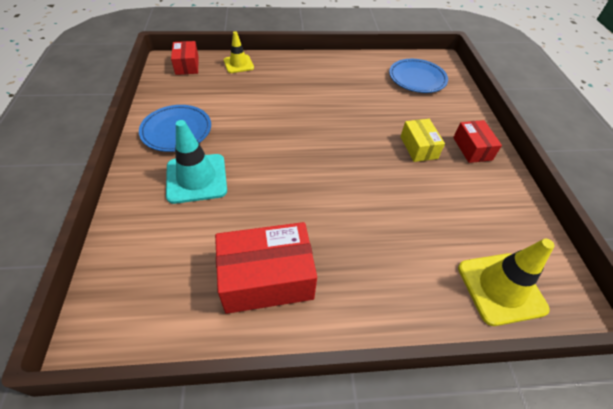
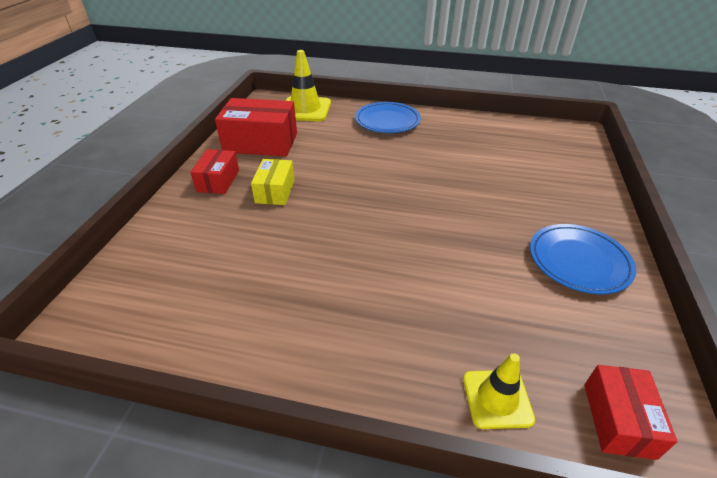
camera: 160 degrees left, 10 degrees down
turquoise traffic cone [166,120,227,204] -> none
red box [215,222,317,314] -> red box moved to [215,98,297,156]
blue plate [389,59,448,93] -> blue plate moved to [355,102,421,133]

